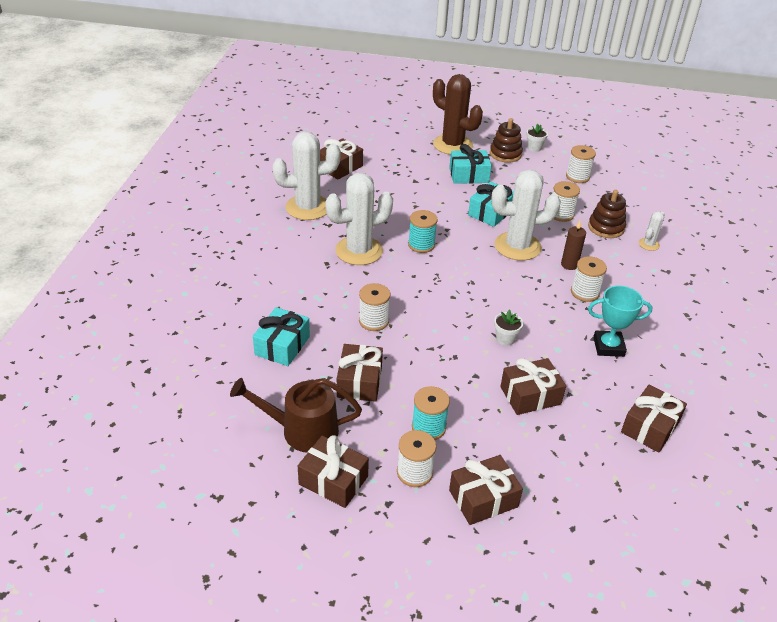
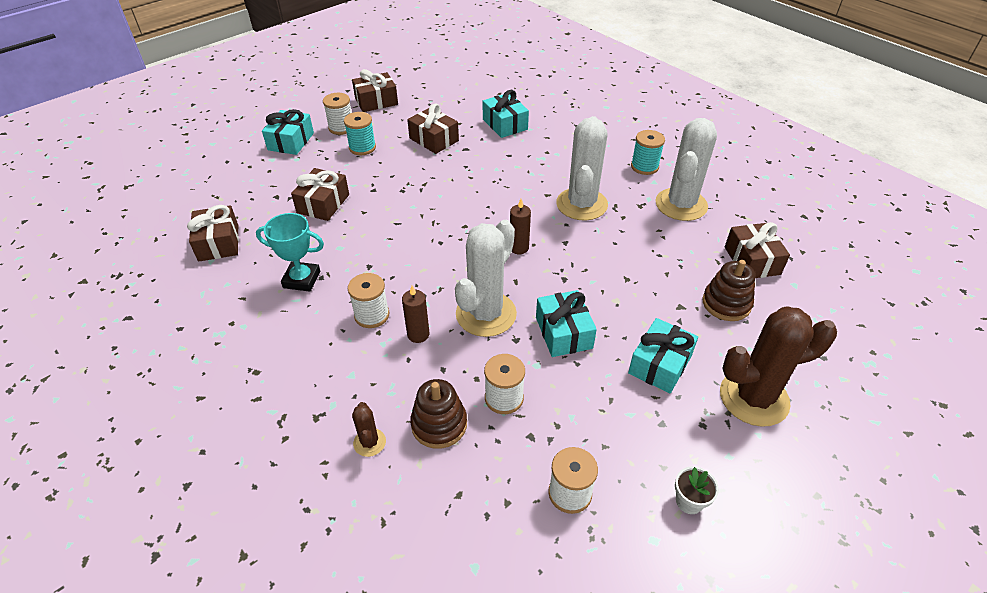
camera: 130 degrees right, 5 degrees up
brown watering can [230,378,362,453] -> none
white spool [359,283,390,331] -> none
turquoise spool [408,210,438,253] -> turquoise spool moved to [631,130,665,175]
brown gift [449,455,523,525] -> turquoise gift [262,109,314,155]
brown stacking toy [490,118,523,163] -> brown stacking toy moved to [702,260,756,321]
white flower pot [494,310,523,346] -> none
turquoise trophy [588,286,653,357] -> turquoise trophy turned 60 degrees clockwise [256,213,324,292]
white cactus [639,211,665,251] -> brown cactus [352,402,386,457]
none -> brown candle [510,199,531,254]

